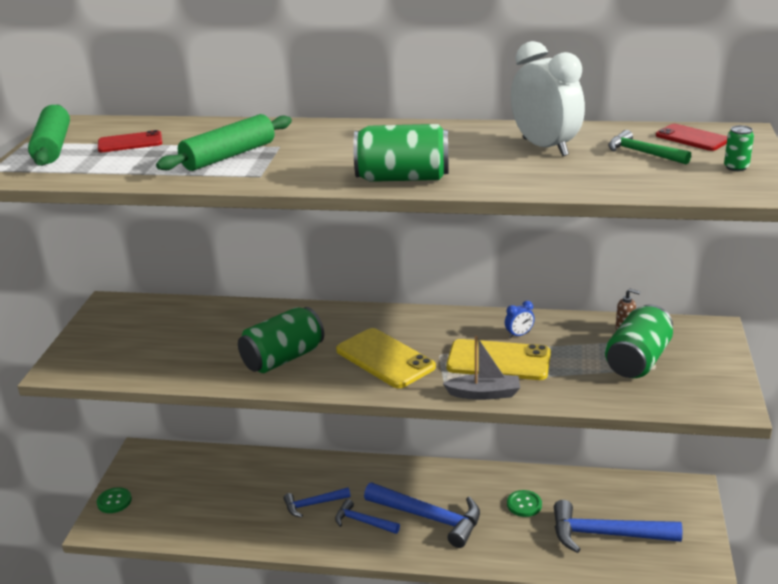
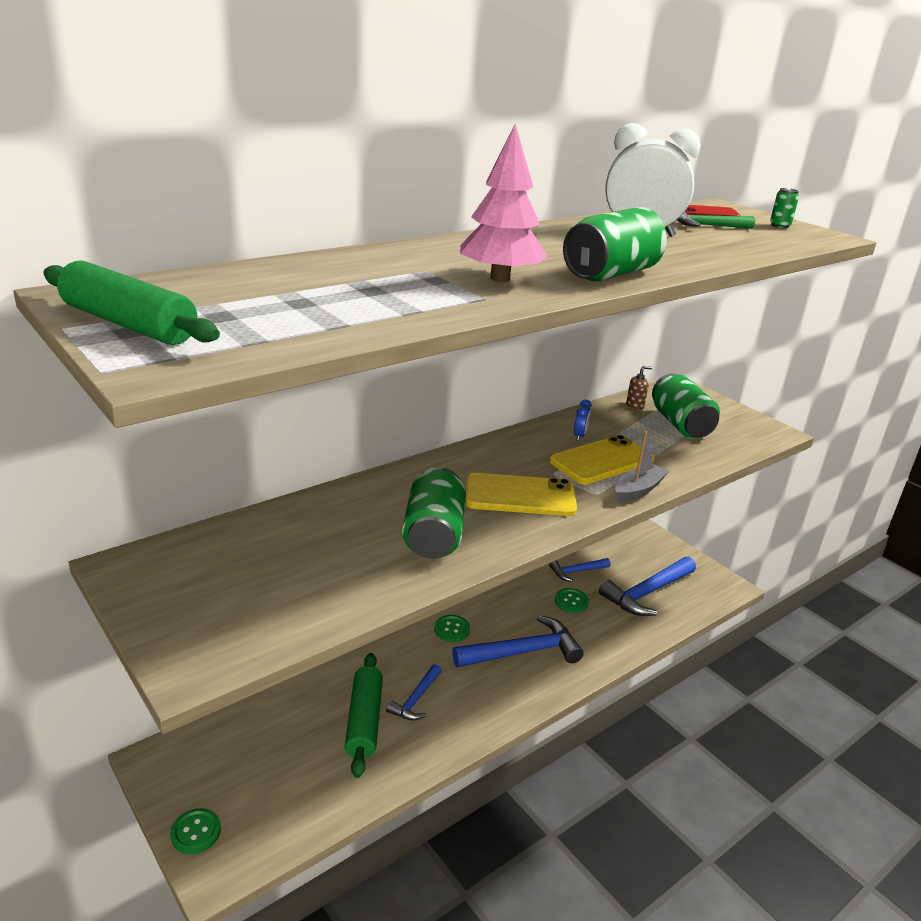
camera: 50 degrees left, 0 degrees up
red phone [98,130,162,152] -> none
green rolling pin [156,114,292,171] -> green rolling pin moved to [345,653,383,778]
blue hammer [335,499,400,534] -> blue hammer moved to [549,558,610,582]
none -> green button [434,615,470,642]
none -> pink tree [460,124,547,282]

